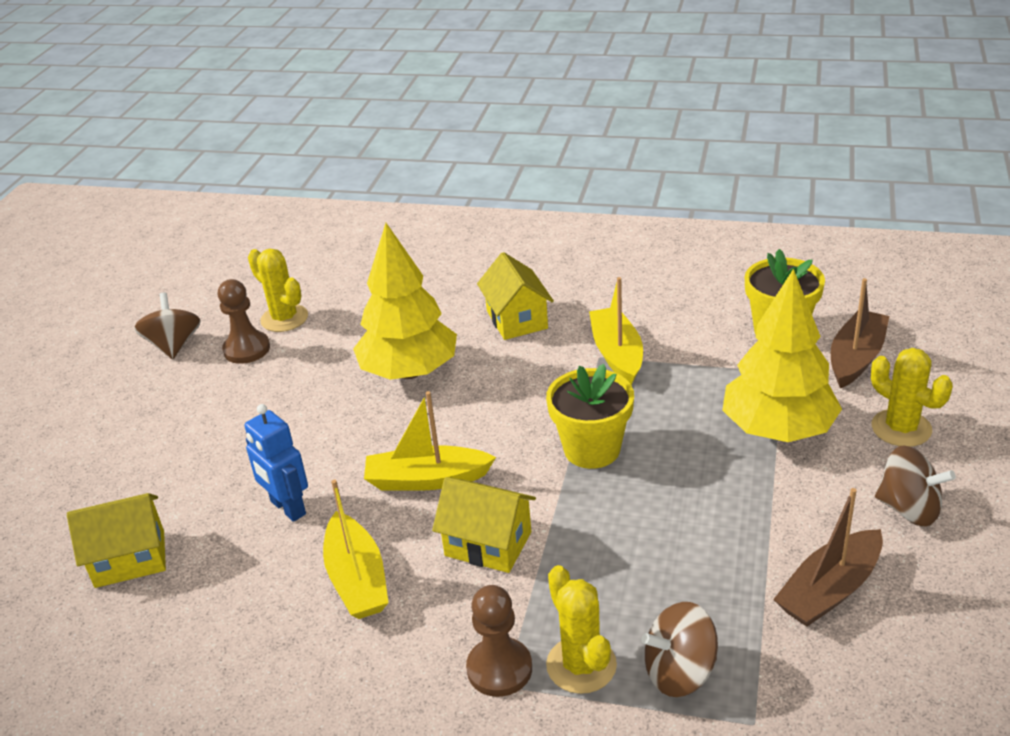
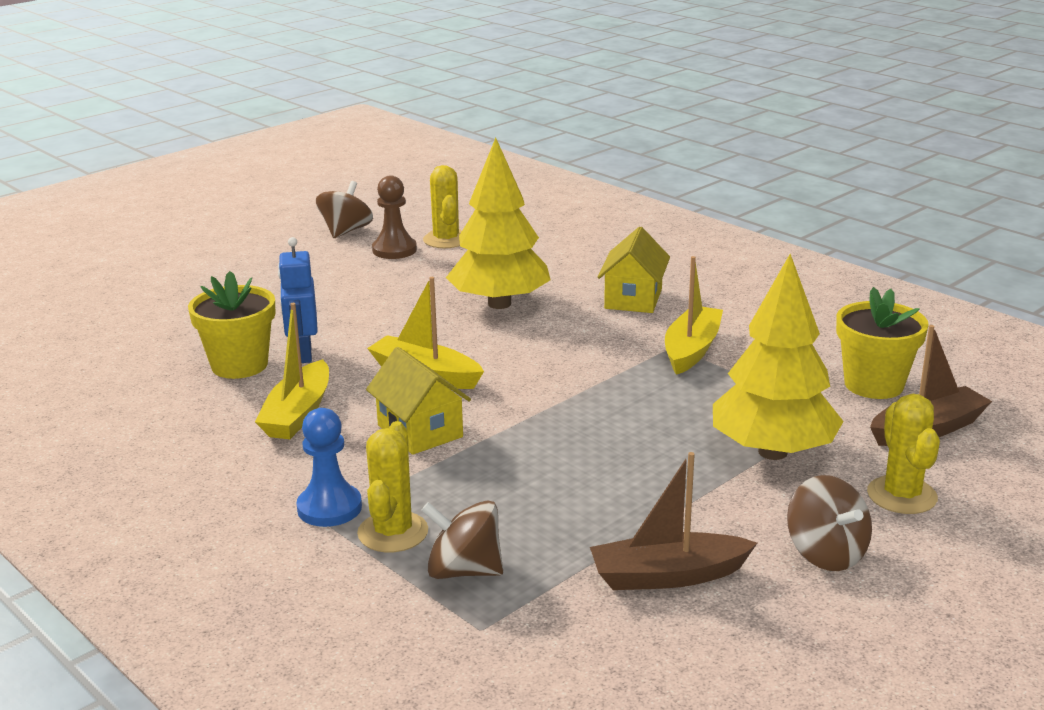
camera: 30 degrees right, 10 degrees down
yellow house [67,493,166,588] -> none
brown pawn [466,585,532,697] -> blue pawn [296,408,362,527]
yellow flower pot [546,364,634,469] -> yellow flower pot moved to [188,271,275,379]

